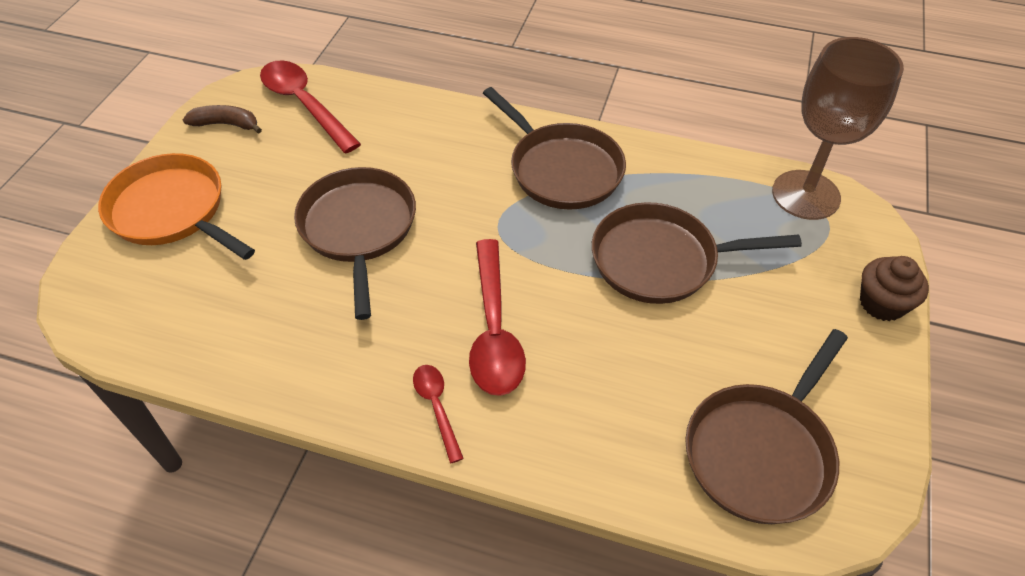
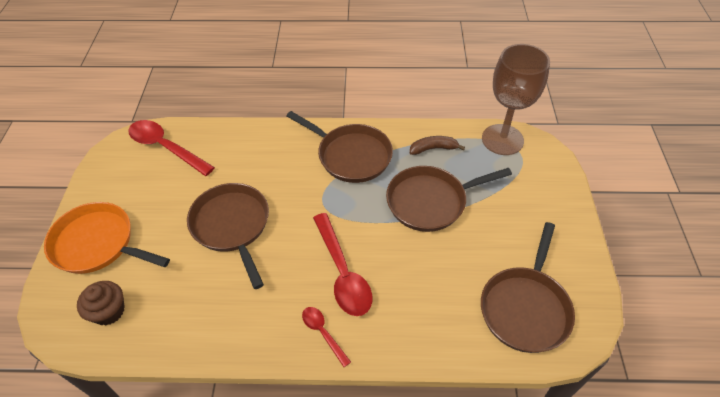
camera: 15 degrees left, 0 degrees up
brown banana [183,105,262,134] -> brown banana moved to [410,136,465,155]
brown cupcake [860,256,929,321] -> brown cupcake moved to [77,281,125,325]

